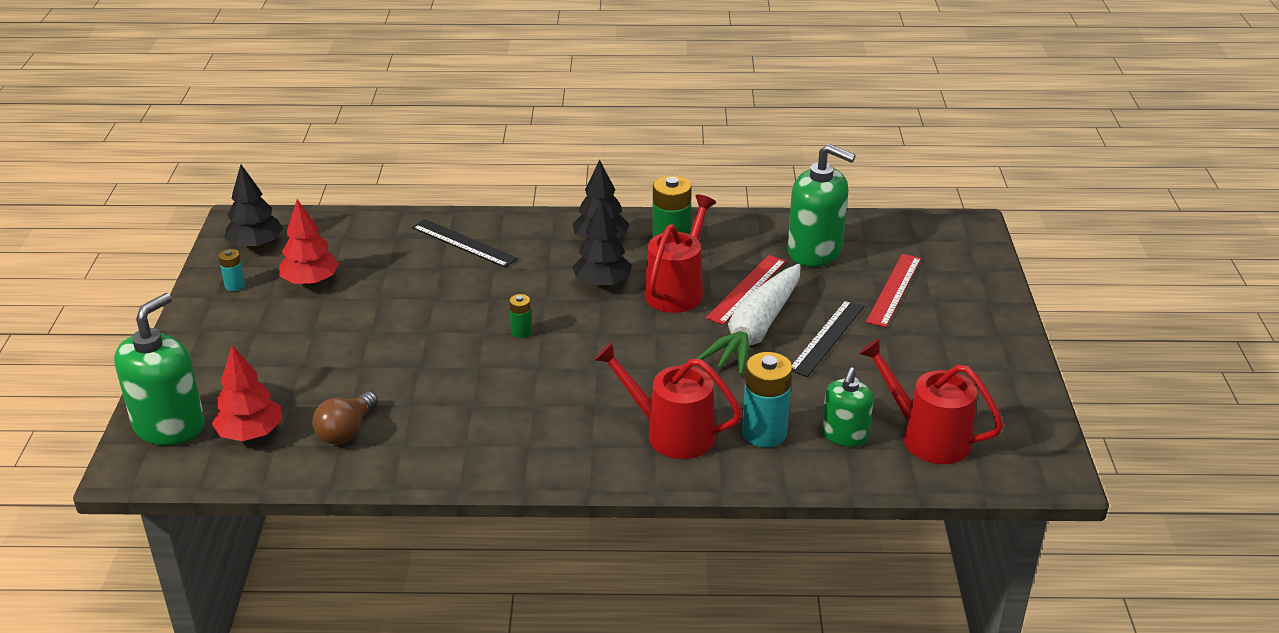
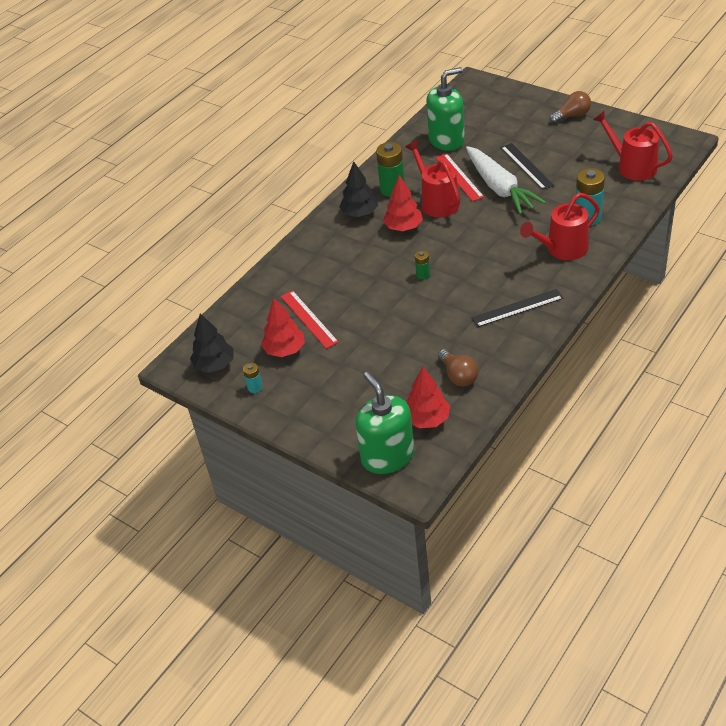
camera: 50 degrees left, 10 degrees up
black ruler [412,219,518,268] -> black ruler moved to [471,289,564,327]
black tree [572,201,632,287] -> red tree [383,175,423,231]
green soap dispenser [822,367,874,447] -> none
red watering can [859,338,1003,464] -> red watering can turned 60 degrees clockwise [593,110,673,181]
red ruler [866,254,921,327] -> red ruler moved to [281,290,339,349]
none -> brown light bulb [549,91,591,124]

